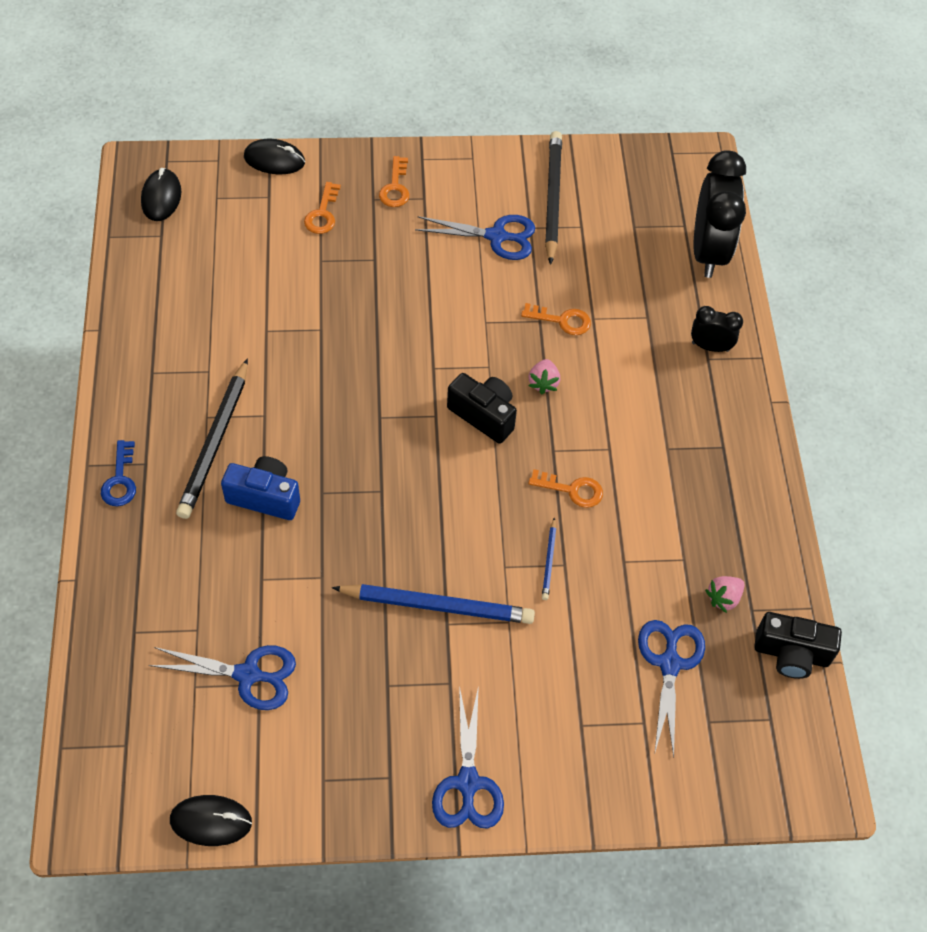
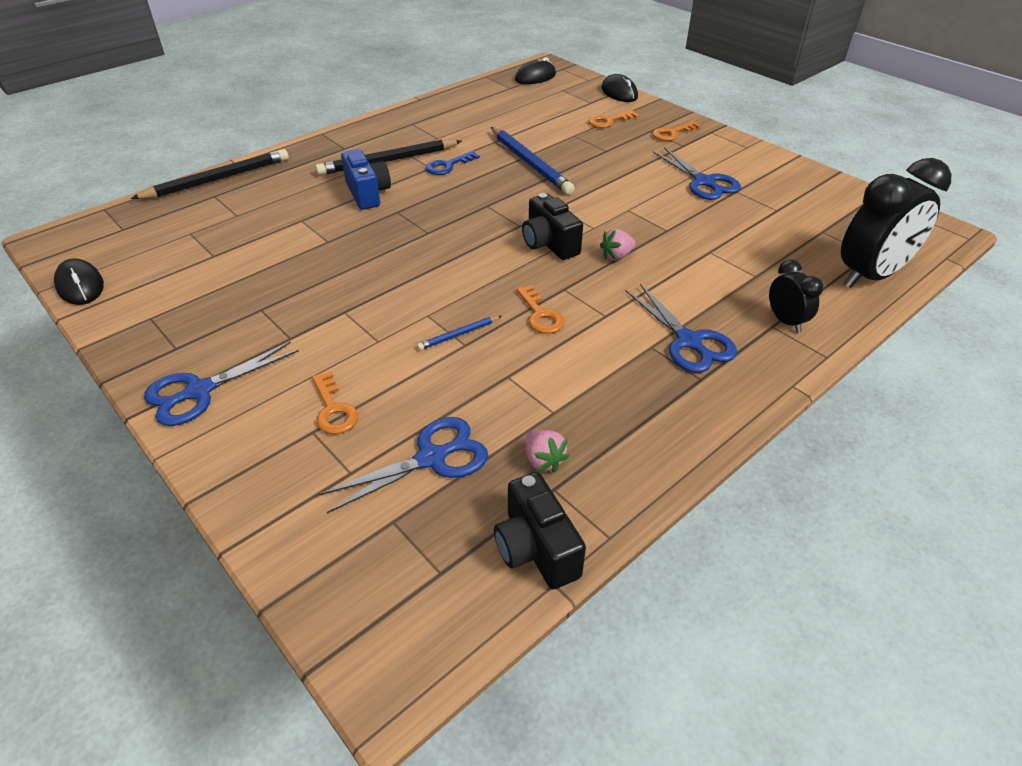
camera: 55 degrees right, 15 degrees down
blue key [101,440,136,506] -> blue key moved to [426,151,480,175]
blue scissors [149,645,296,710] -> blue scissors moved to [626,284,737,373]
blue pencil [332,584,535,624] -> blue pencil moved to [491,127,574,194]
black camera [447,373,517,444] -> black camera turned 150 degrees clockwise [522,193,583,260]
orange key [521,303,591,335] -> orange key moved to [312,371,358,434]
black pencil [545,131,562,265] -> black pencil moved to [131,149,289,199]
pink strawberry [705,576,745,613] -> pink strawberry turned 135 degrees counterclockwise [526,430,569,473]

